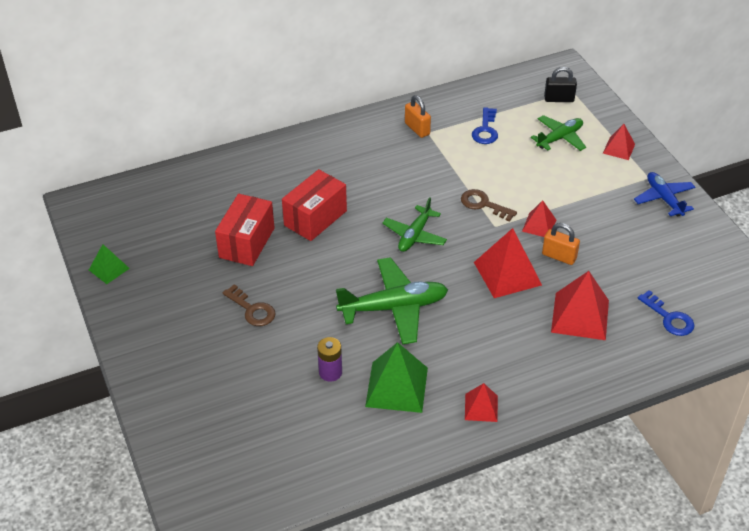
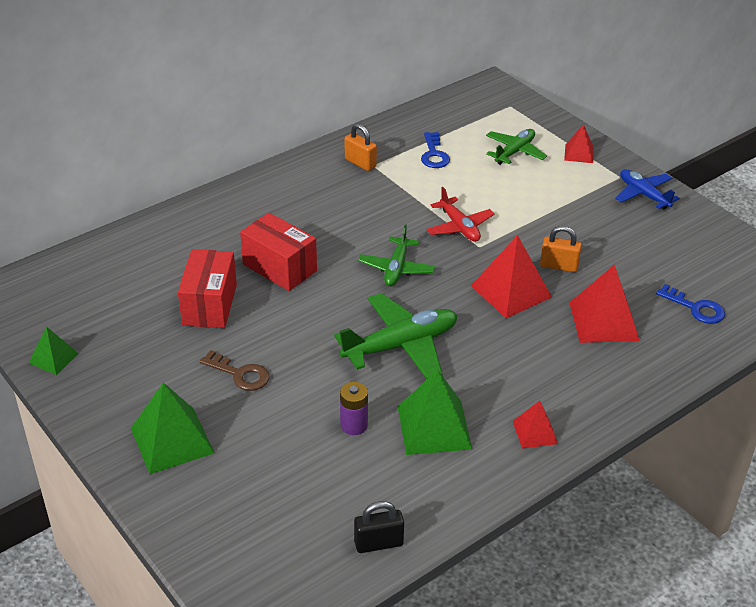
camera: 15 degrees left, 5 degrees down
red box [282,169,347,241] -> red box turned 75 degrees counterclockwise [240,213,317,291]
brown key [461,189,517,222] -> red plane [426,187,495,242]
red pyramid [522,200,556,237] -> none
black padlock [544,67,577,102] -> black padlock moved to [354,501,404,553]
none -> green pyramid [131,382,215,474]

